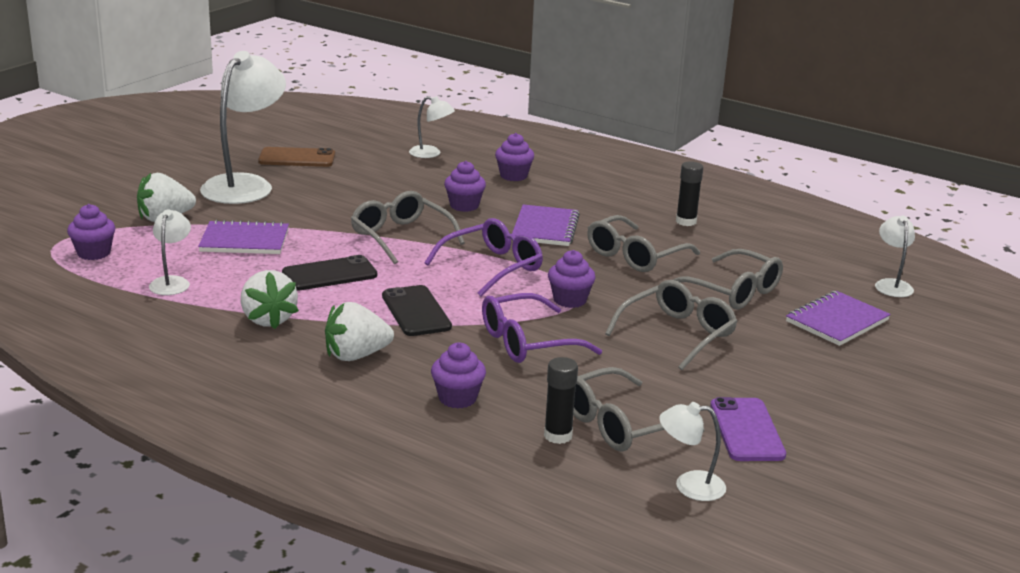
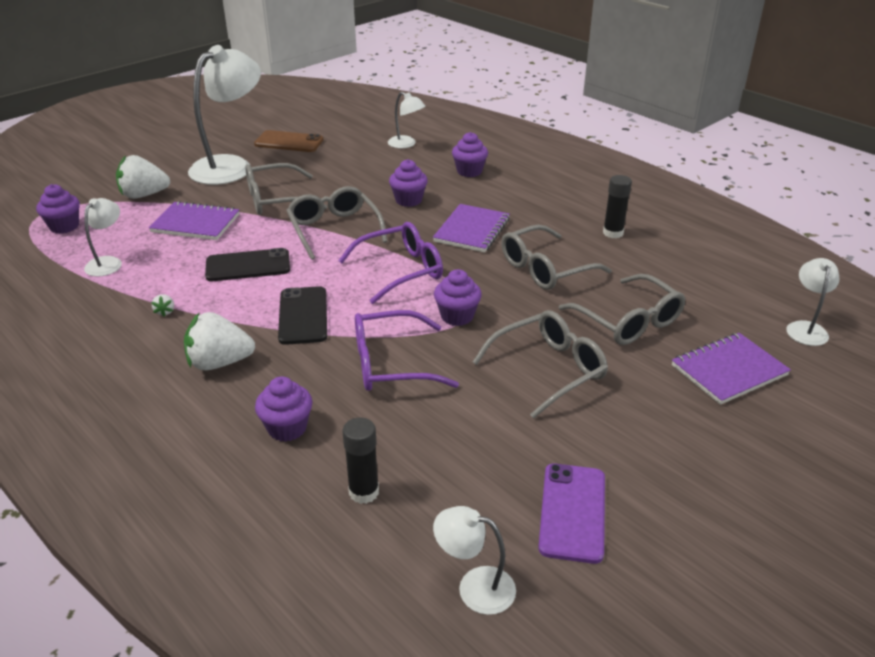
camera: 15 degrees right, 10 degrees up
white strawberry [241,270,299,329] -> white strawberry [151,294,174,317], size x0.41
grey glasses [573,367,705,452] -> grey glasses moved to [245,163,327,215]

